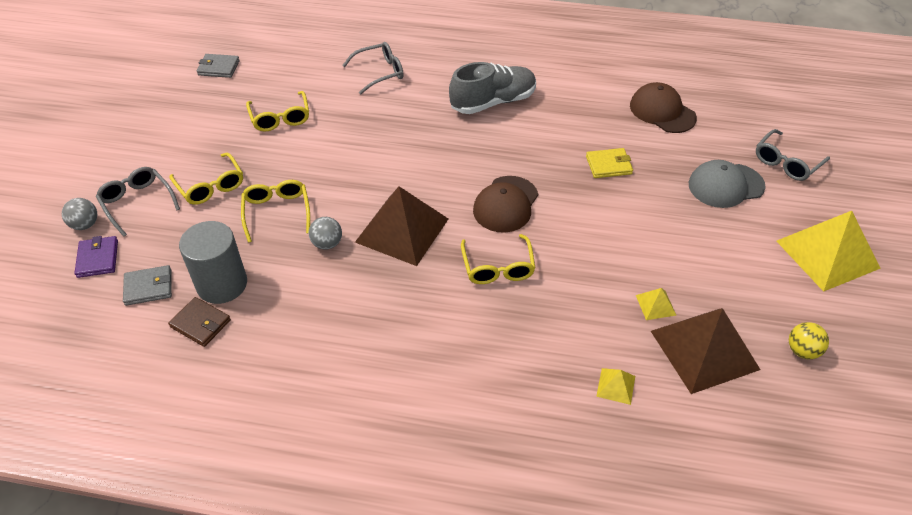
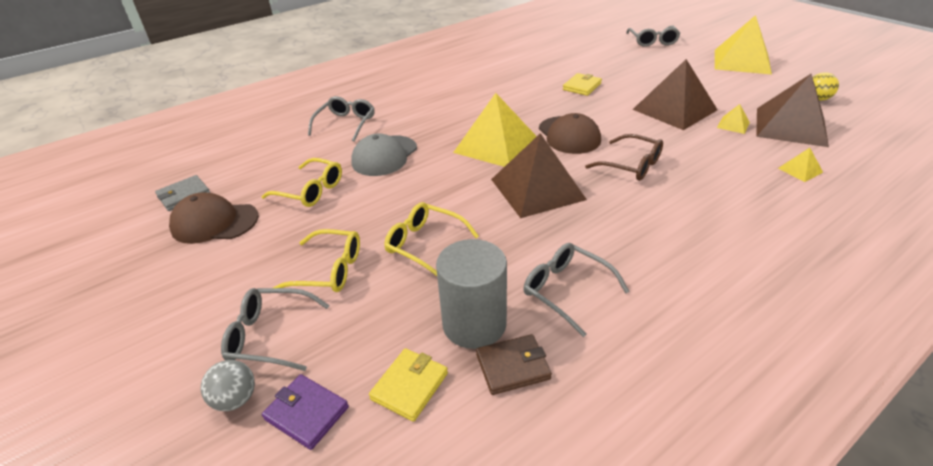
camera: 45 degrees left, 10 degrees down
grey wallet [123,265,172,306] -> yellow wallet [369,348,448,422]
grey ball [309,217,342,250] -> none
grey shoe [449,62,536,114] -> none
yellow glasses [461,234,536,284] -> brown glasses [585,134,663,181]
brown cap [630,82,697,133] -> brown cap moved to [169,193,259,244]
grey cap [689,160,766,208] -> grey cap moved to [351,134,417,176]
none -> yellow pyramid [453,93,537,167]
none -> grey glasses [523,243,630,337]
none -> brown pyramid [632,59,718,130]

